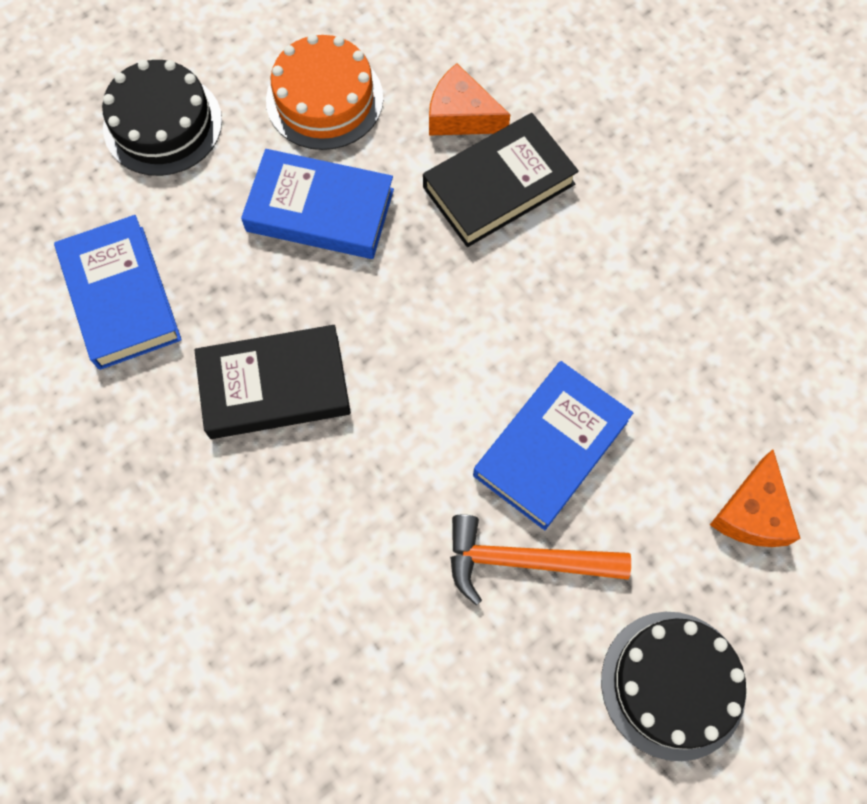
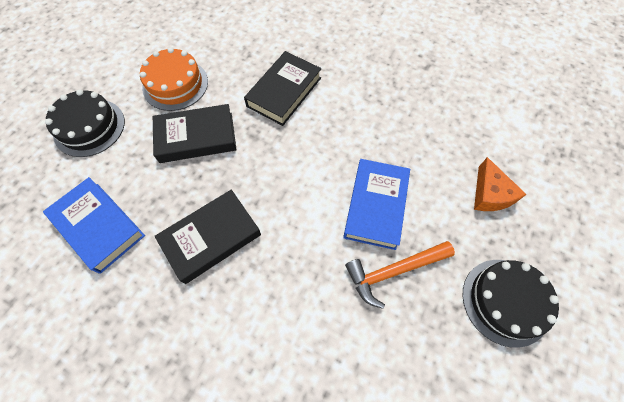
camera: 25 degrees left, 5 degrees down
blue book [241,149,394,259] -> black book [153,104,237,163]
orange cheese [429,63,510,135] -> none

